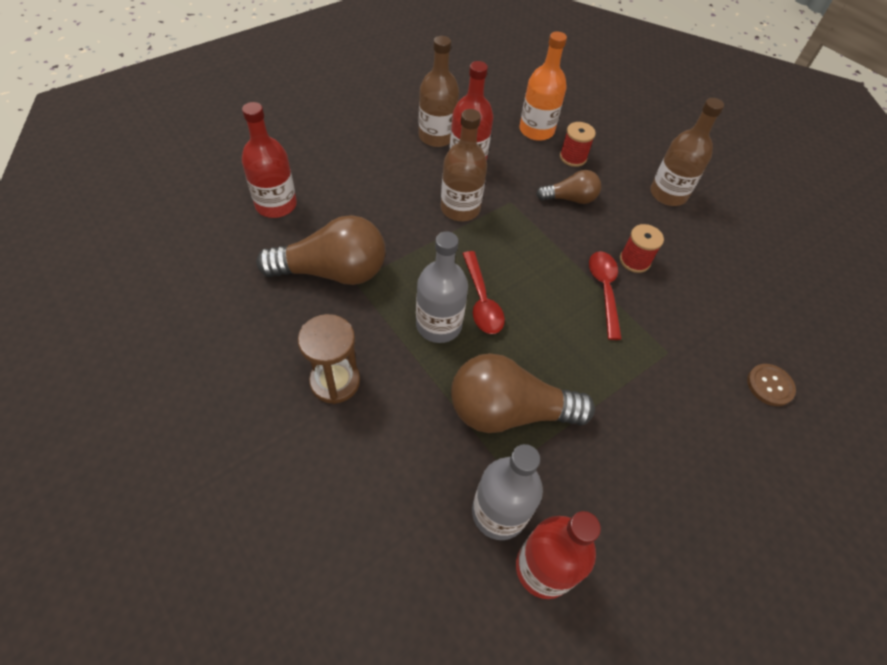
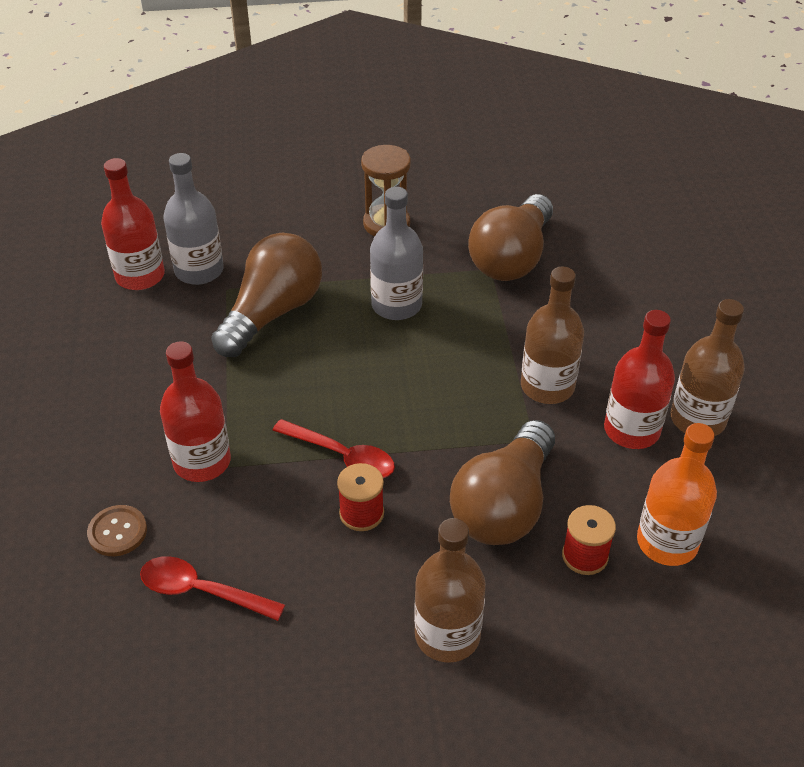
camera: 125 degrees right, 10 degrees down
red bottle [242,102,297,218] -> red bottle moved to [160,341,231,482]
red spoon [462,251,505,334] -> red spoon moved to [140,556,285,621]
brown light bulb [536,170,601,204] -> brown light bulb [450,420,555,545], size x1.80

